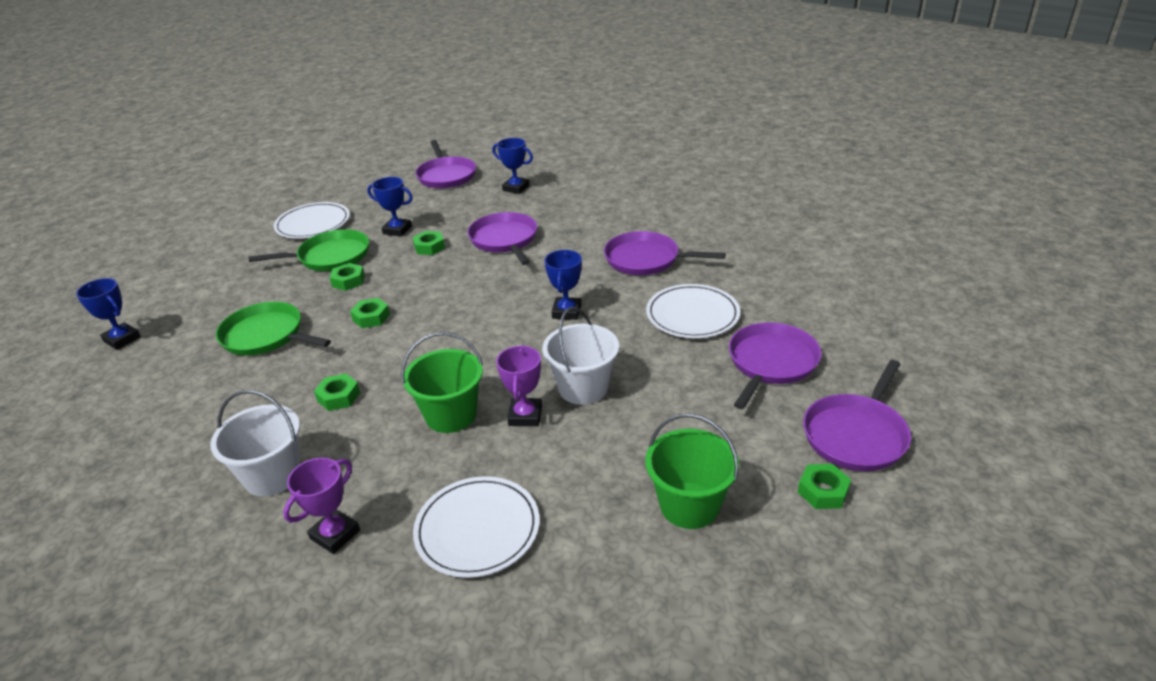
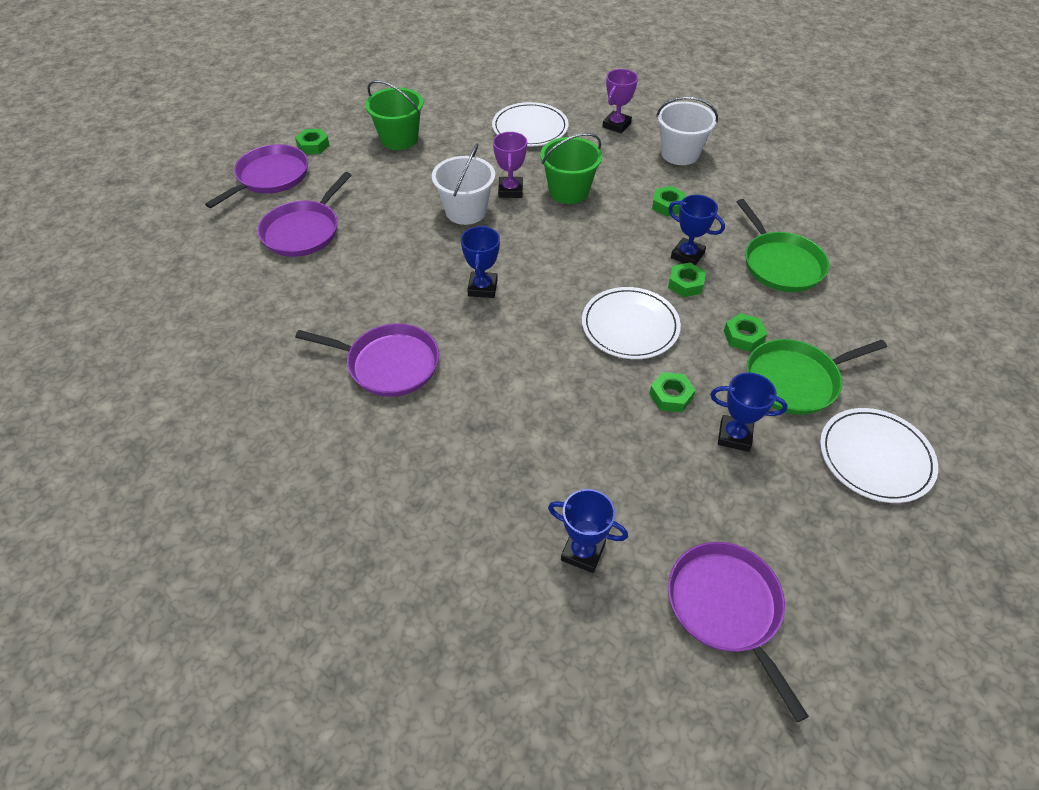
camera: 175 degrees right, 15 degrees up
blue trophy [76,278,141,350] -> blue trophy moved to [668,195,725,265]
green pan [216,302,331,356] -> green pan turned 45 degrees clockwise [737,199,829,292]
purple pan [468,212,537,265] -> none
white plate [646,284,740,338] -> white plate moved to [582,287,681,359]

